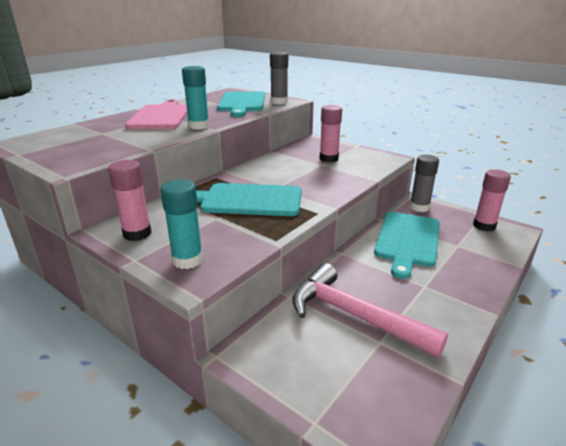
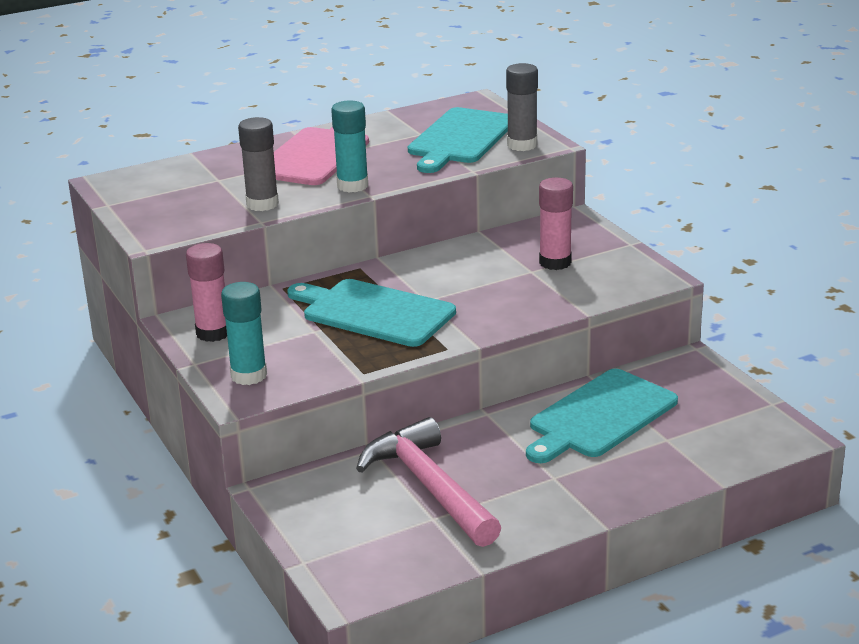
camera: 25 degrees right, 0 degrees up
grey glue stick [410,155,439,212] -> grey glue stick moved to [238,117,279,211]
pink glue stick [473,169,511,232] -> none

